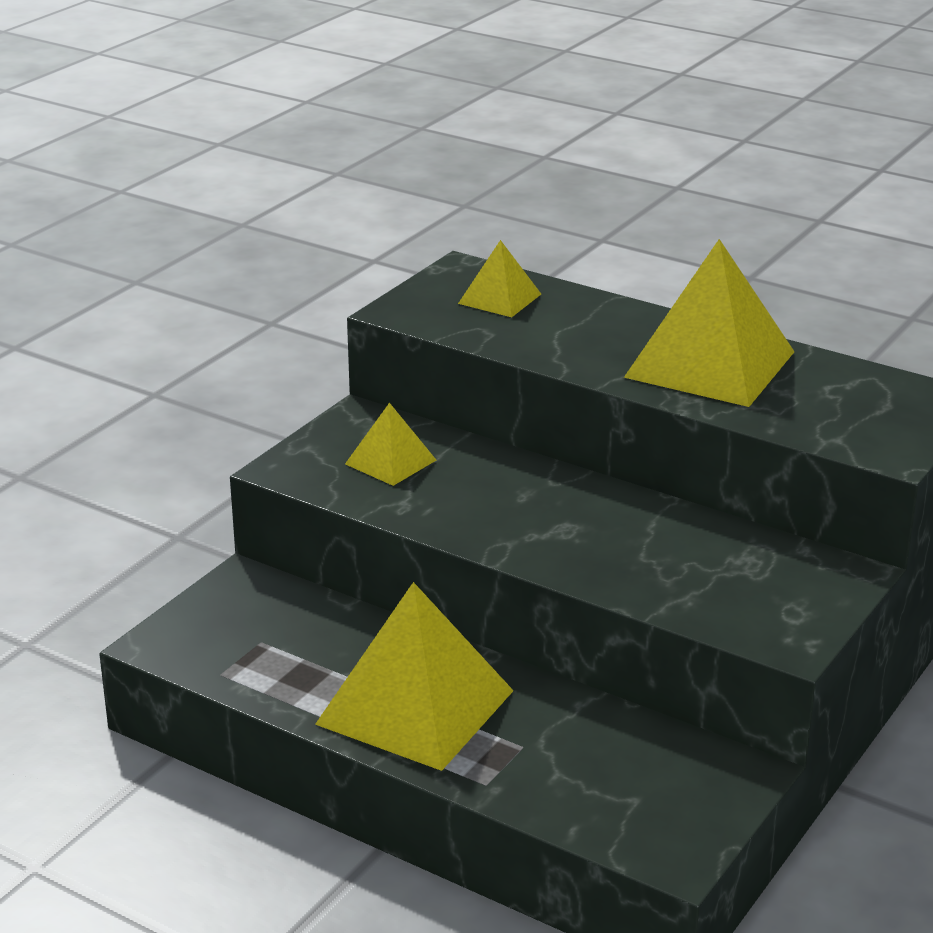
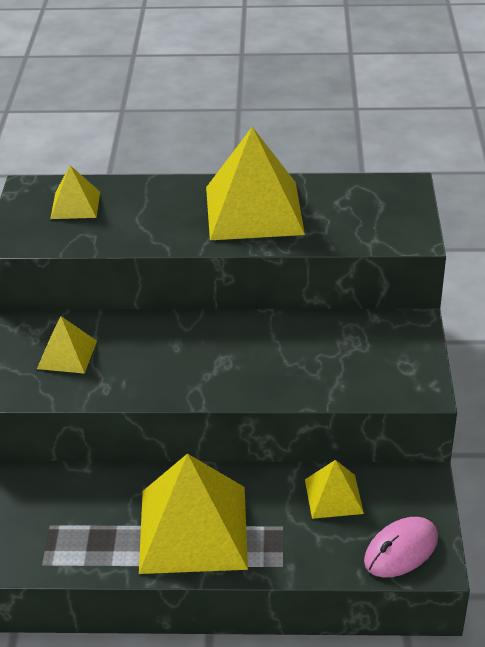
camera: 30 degrees left, 10 degrees up
none -> yellow pyramid [305,460,364,519]
none -> pink mouse [364,517,438,578]

